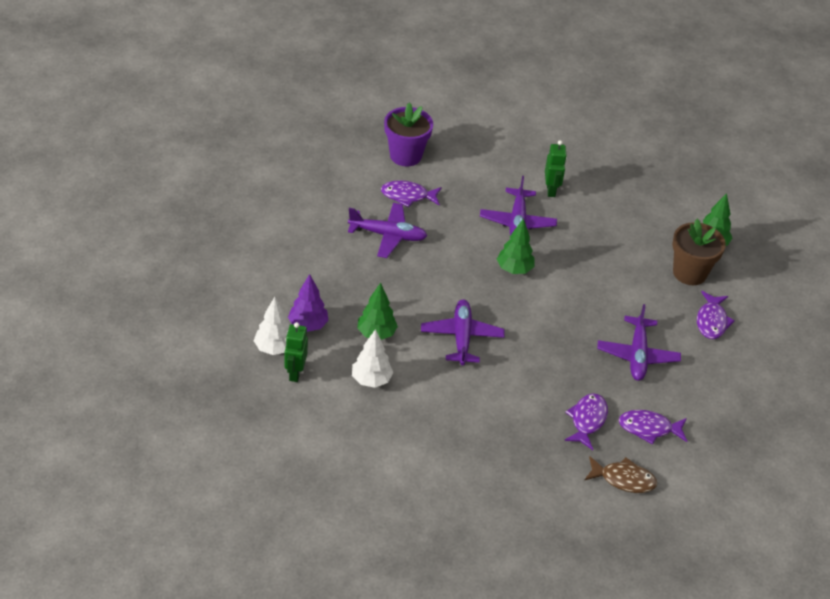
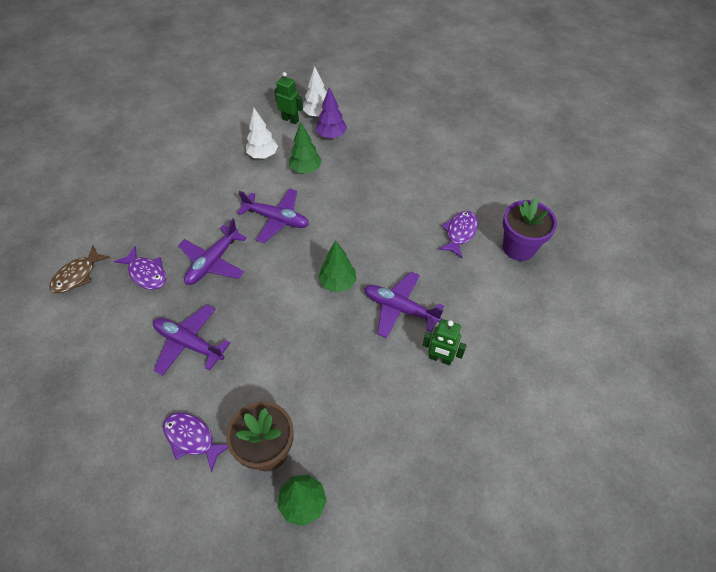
camera: 115 degrees right, 10 degrees up
purple plane [348,203,427,258] -> purple plane moved to [178,219,247,285]
purple fish [619,410,687,445] -> none

